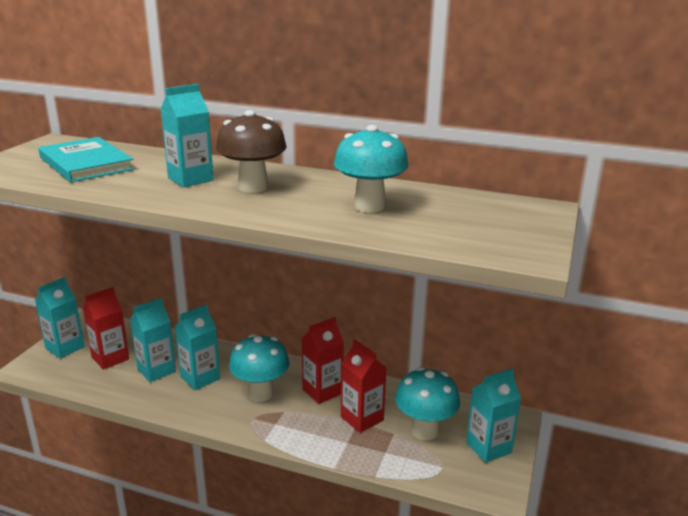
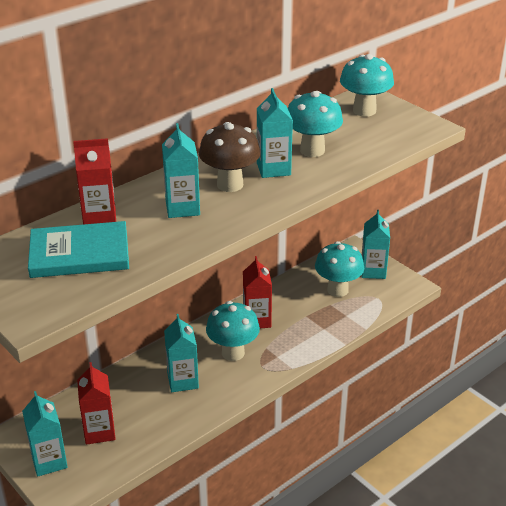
camera: 60 degrees left, 10 degrees up
turquoise carton [130,298,176,382] -> turquoise carton moved to [257,88,293,178]
red carton [341,339,387,433] -> red carton moved to [73,138,116,225]
none -> turquoise mushroom [340,54,394,117]

